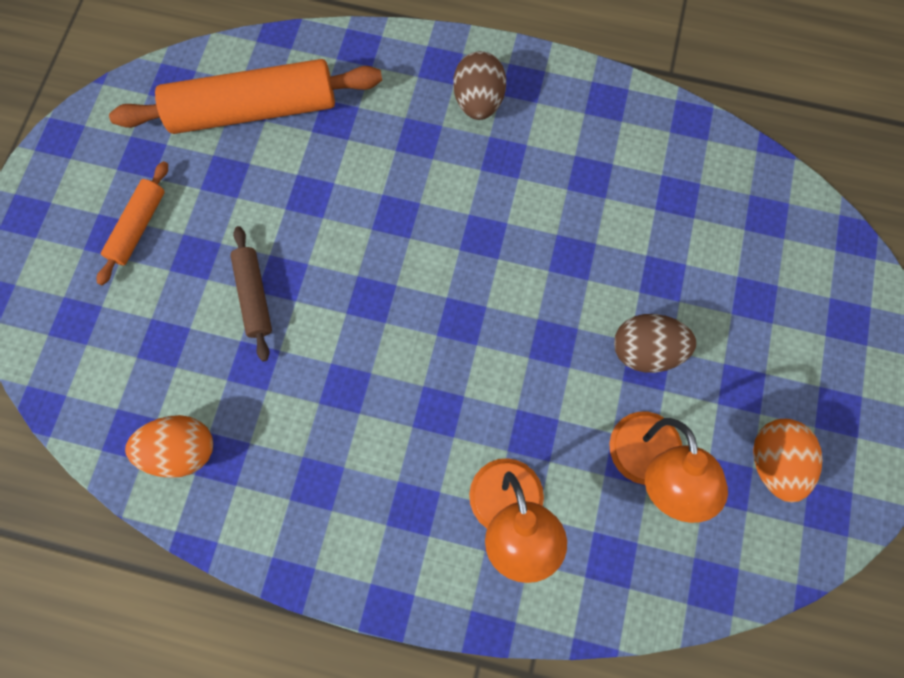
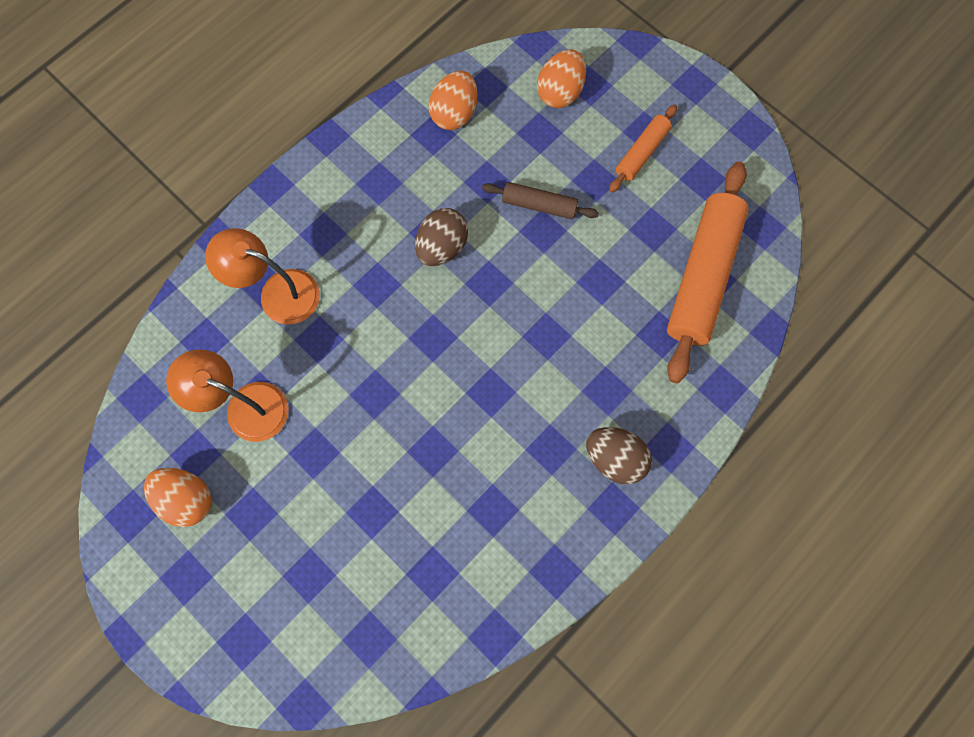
camera: 120 degrees right, 0 degrees up
orange rolling pin [97,161,168,285] -> orange rolling pin turned 75 degrees clockwise [609,104,677,192]
brown egg [614,314,696,373] -> brown egg moved to [415,208,468,266]
none -> orange egg [537,49,586,108]

